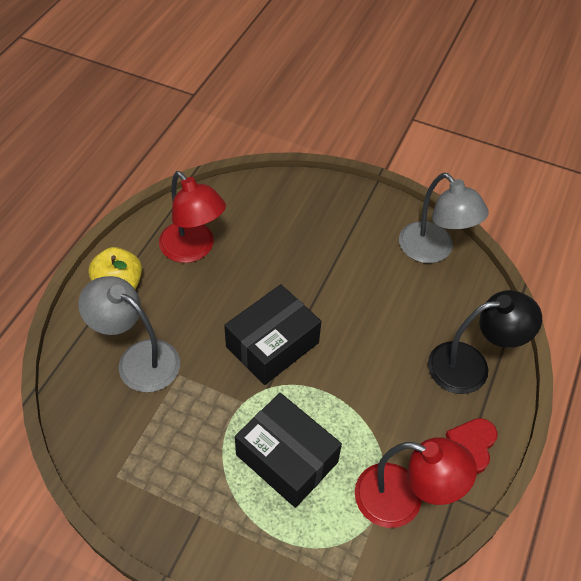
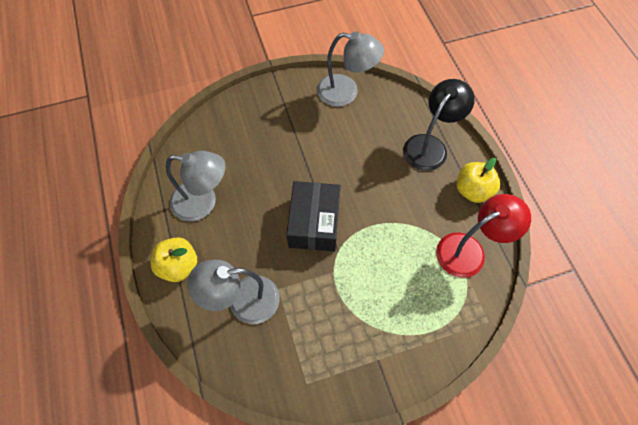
camera: 40 degrees left, 10 degrees up
red lamp [159,171,226,263] -> grey lamp [166,151,225,221]
black box [235,393,342,508] -> none
red heart [445,418,498,474] -> yellow apple [456,158,500,203]

